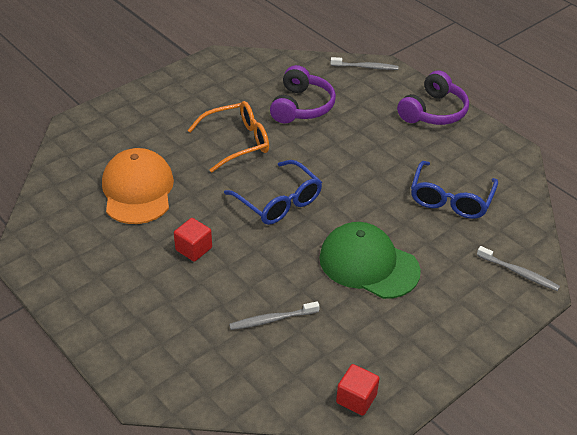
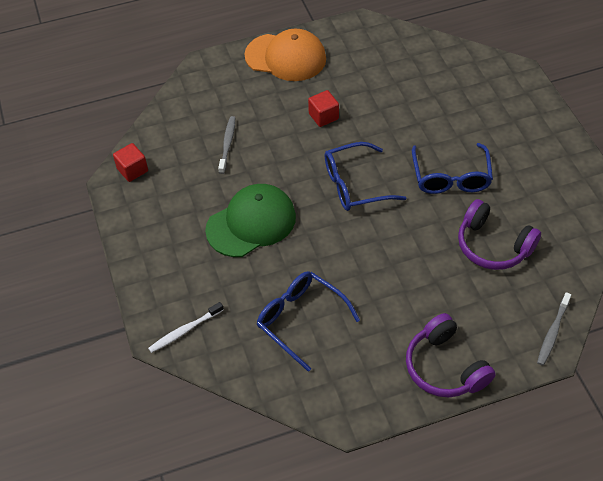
camera: 115 degrees right, 10 degrees up
orange cap [102,148,174,224] -> orange cap moved to [245,29,326,81]
orange glasses [188,101,269,173] -> blue glasses [412,143,493,194]
grey toothbrush [477,246,560,291] -> white toothbrush [148,302,224,353]

